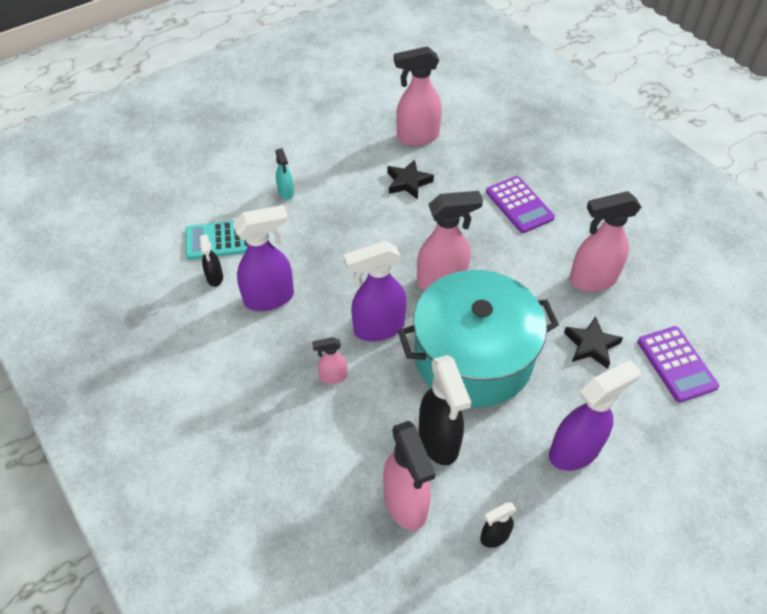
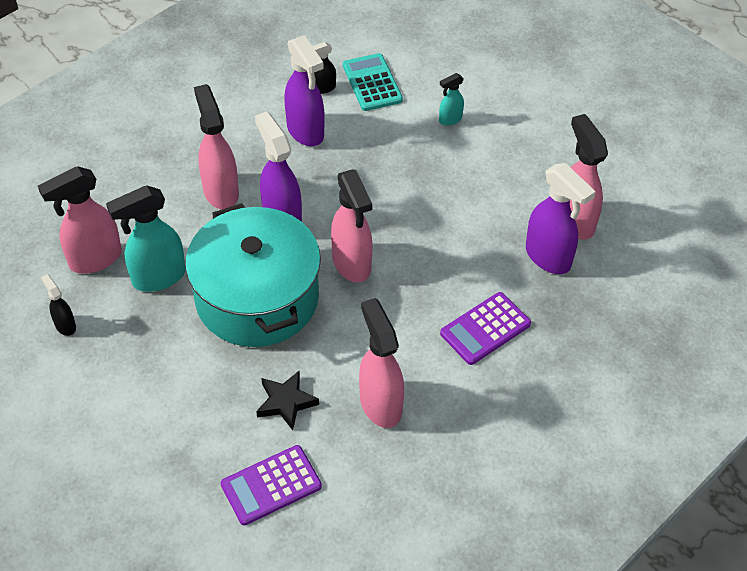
camera: 80 degrees right, 0 degrees up
pink spray bottle [312,337,347,384] -> pink spray bottle [194,84,239,209], size x1.96
black star [387,159,434,199] -> none
black spray bottle [419,355,471,465] -> turquoise spray bottle [106,185,186,292]
purple spray bottle [549,360,641,471] -> purple spray bottle moved to [526,163,596,274]

